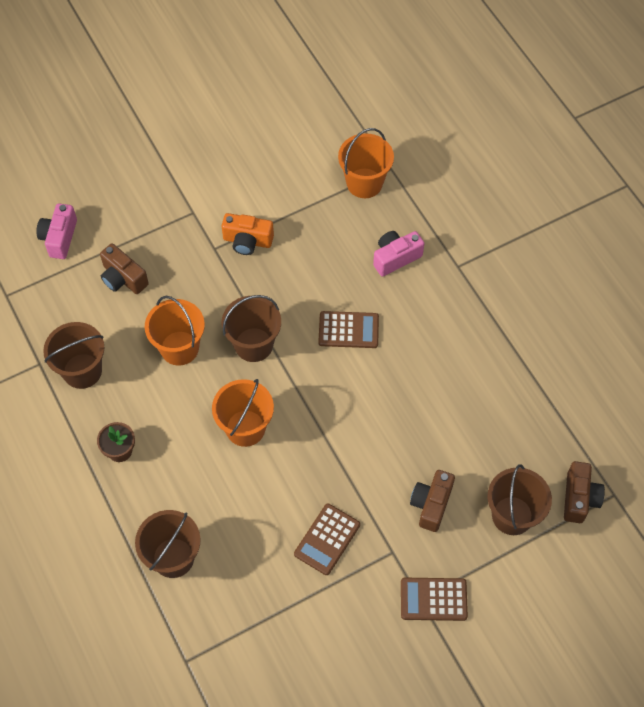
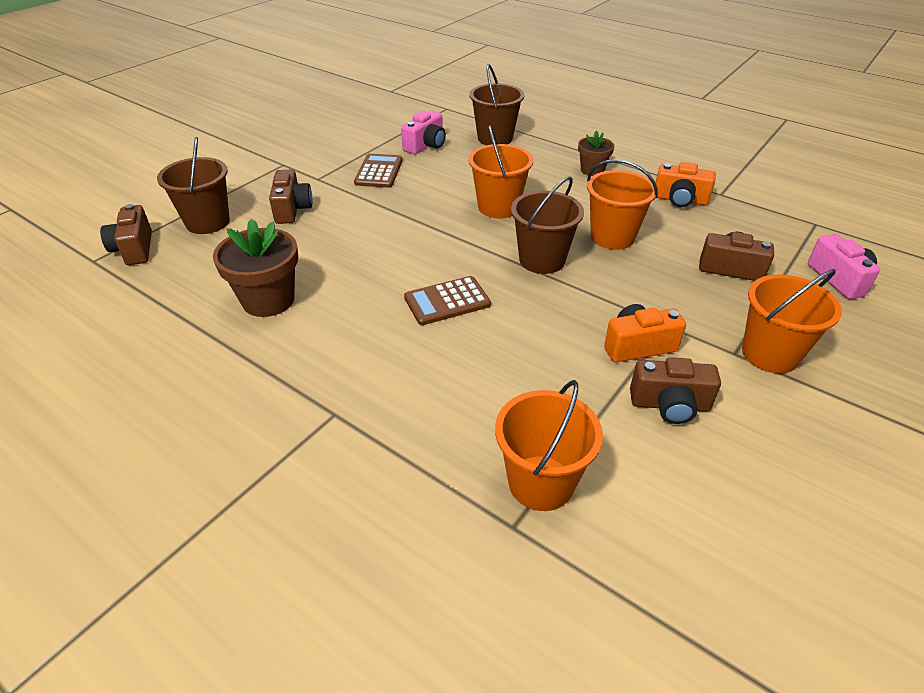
camera: 155 degrees right, 20 degrees down
brown bucket [43,322,104,389] -> orange camera [656,162,716,207]
pink camera [373,231,424,277] -> pink camera moved to [401,110,446,154]
brown calculator [401,578,468,621] -> none
none -> brown flower pot [213,219,298,317]
none -> brown camera [630,357,721,424]
none -> orange bucket [742,269,842,374]

